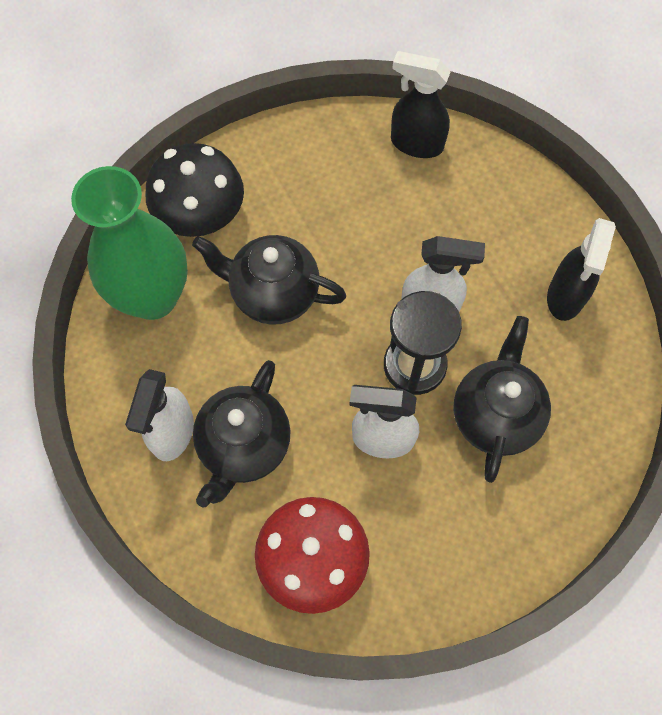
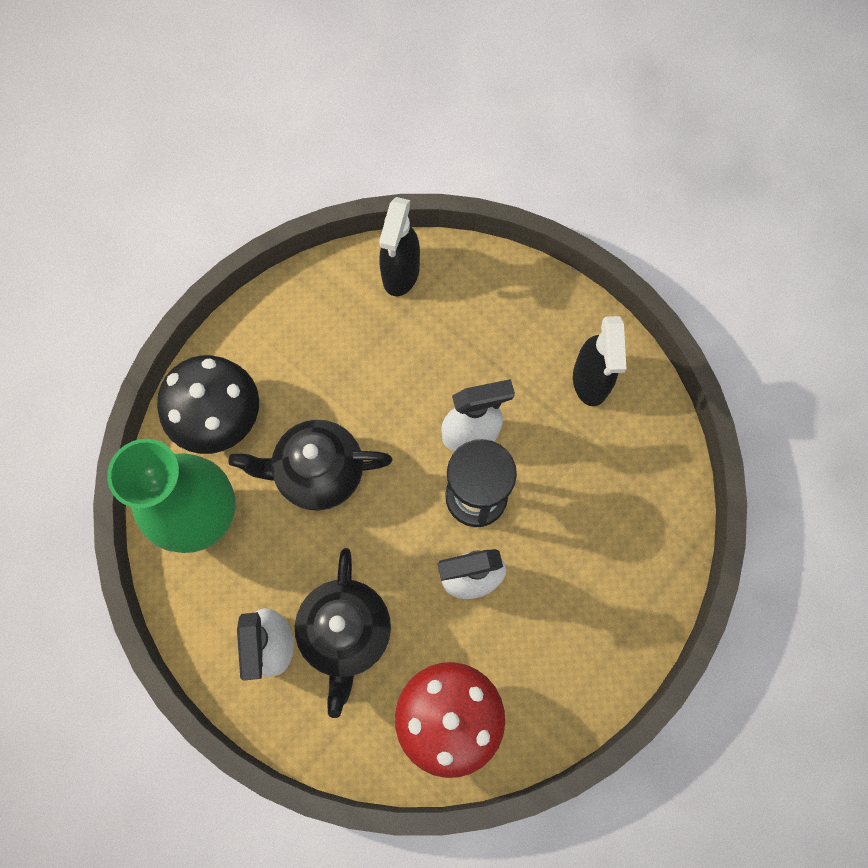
camera: 20 degrees left, 5 degrees up
black spray bottle [391,51,451,158] -> black spray bottle turned 75 degrees counterclockwise [379,197,420,296]
black teapot [453,316,551,483] -> none

